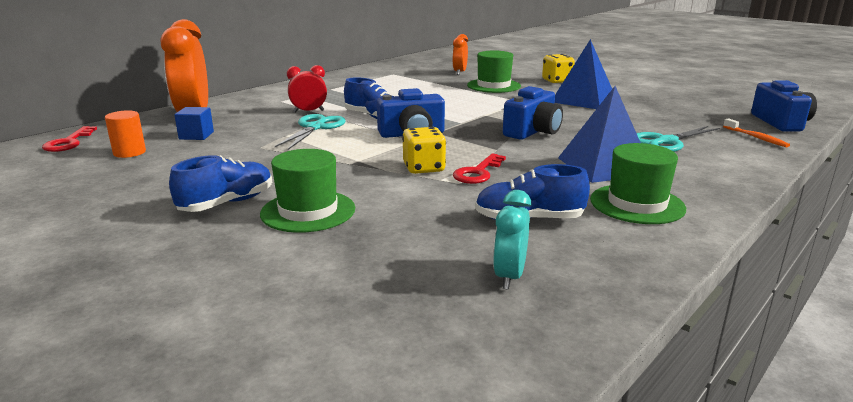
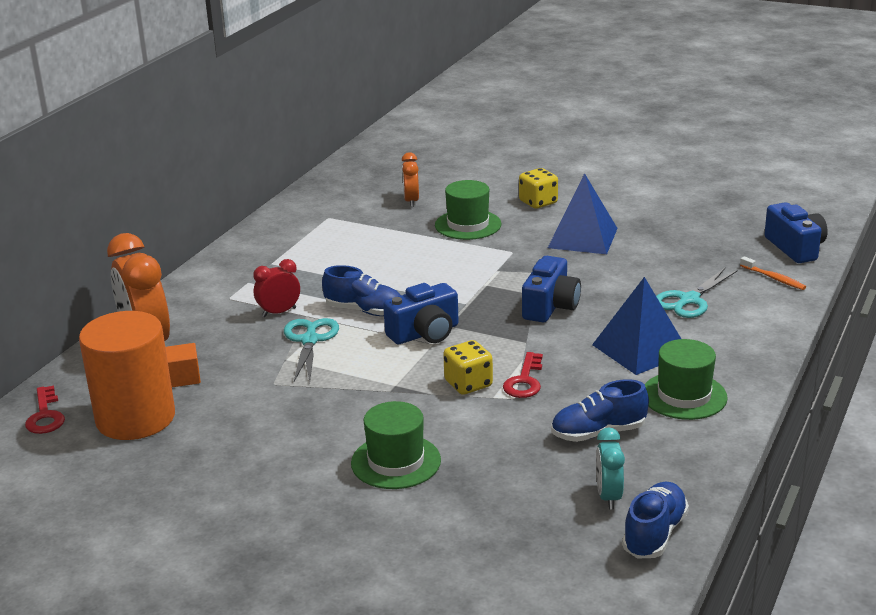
camera: 15 degrees left, 5 degrees up
orange cylinder [105,110,146,158] -> orange cylinder [79,311,175,440], size x2.30
blue shoe [169,155,272,212] -> blue shoe moved to [622,482,689,559]
blue cube [174,107,214,140] -> orange cube [165,343,201,387]

